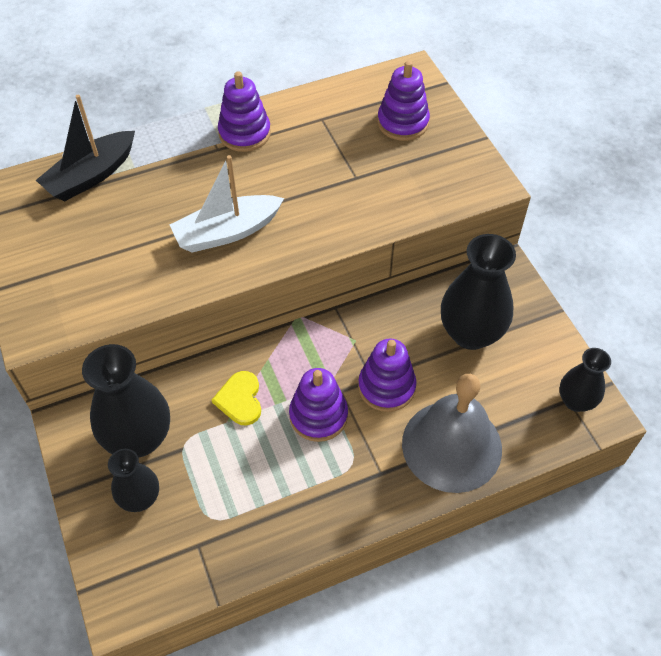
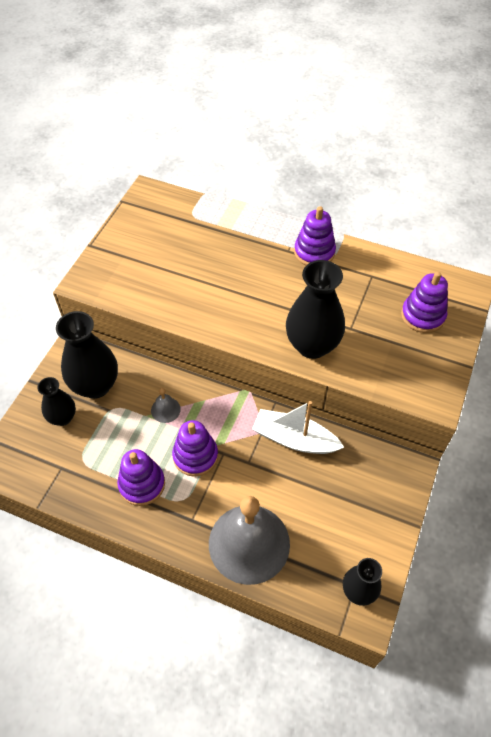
camera: 45 degrees right, 0 degrees up
black boat [36,95,135,201] -> none
white boat [170,155,284,253] -> white boat moved to [252,401,344,454]
yellow heart [212,371,261,426] -> grey bell [151,388,181,423]
purple stacking toy [358,339,417,412] -> purple stacking toy moved to [117,449,165,506]
black vase [441,234,516,350] -> black vase moved to [286,260,345,359]

